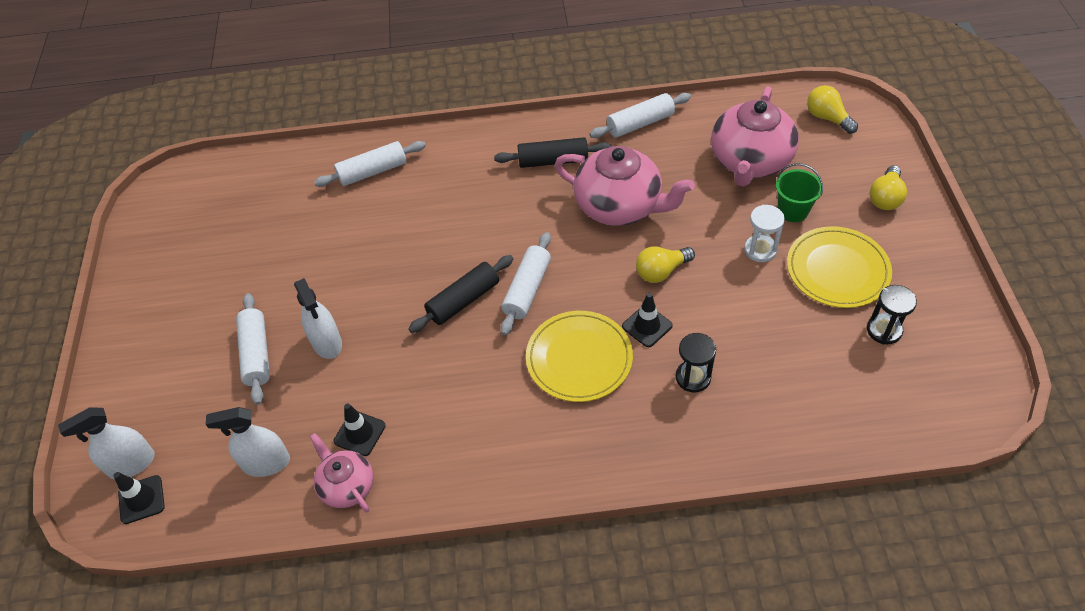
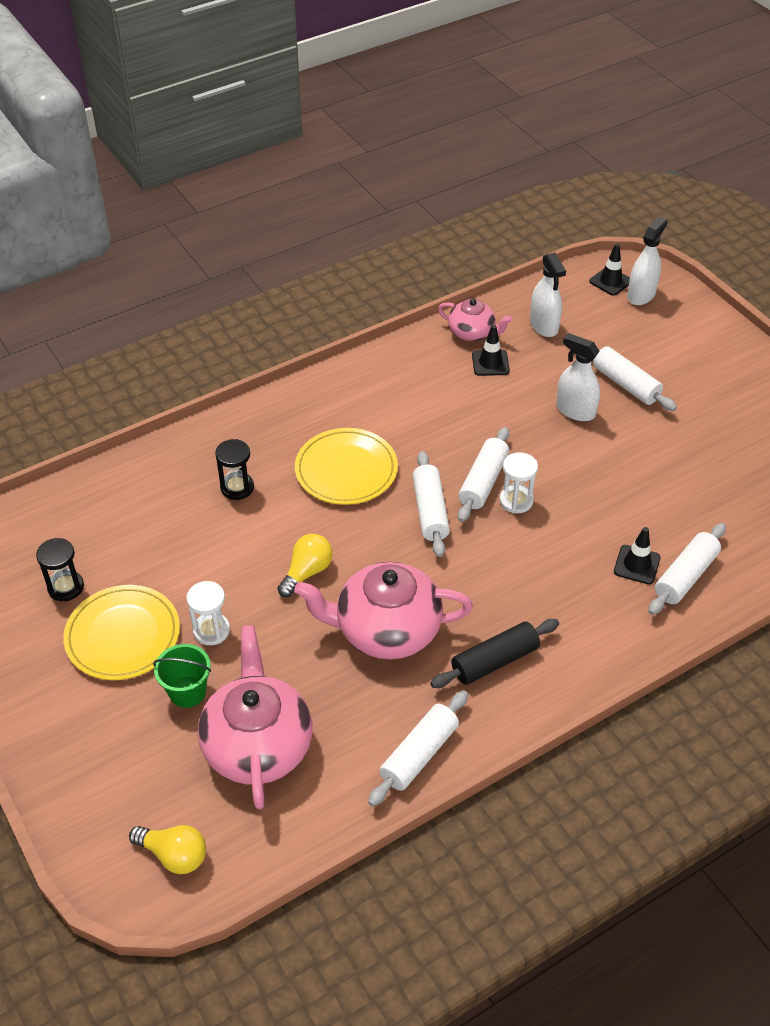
camera: 150 degrees right, 5 degrees down
white spray bottle [206,407,290,477] -> white spray bottle turned 105 degrees clockwise [530,253,566,337]
black rolling pin [408,255,513,333] -> white rolling pin [458,427,509,522]
black traffic cone [622,293,673,347] -> black traffic cone moved to [614,527,661,584]
yellow light bulb [870,165,907,210] -> none
none -> white hourglass [499,452,538,513]

